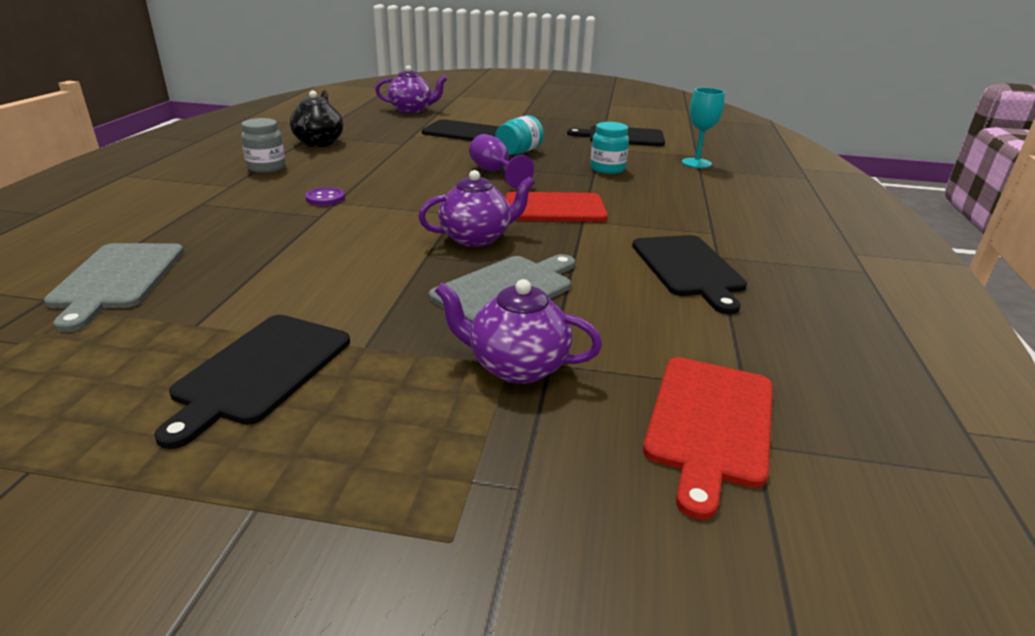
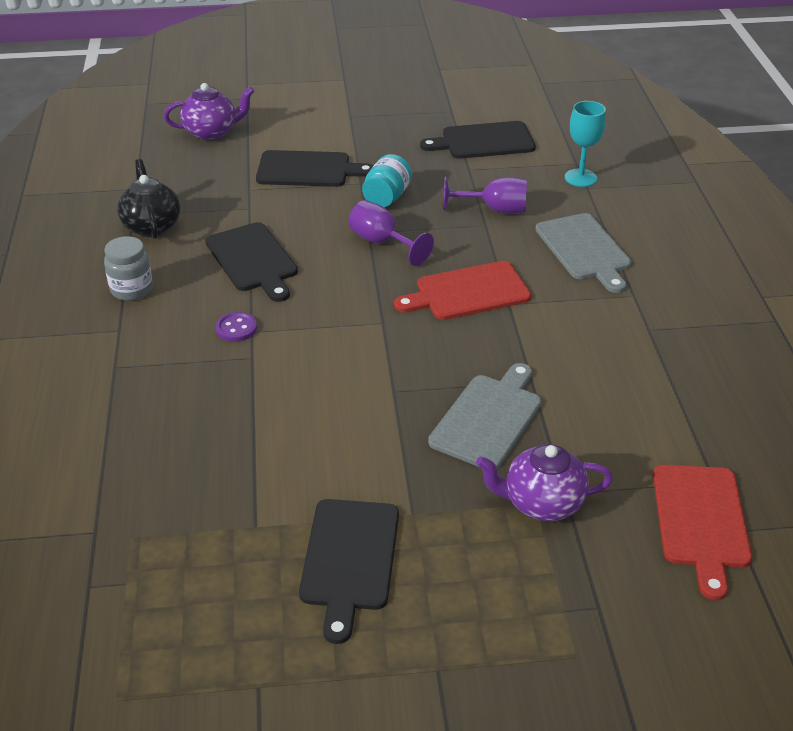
camera: 15 degrees left, 10 degrees up
grey cutting board [44,243,184,332] -> grey cutting board moved to [536,213,631,293]
purple teapot [418,170,535,247] -> none
turquoise jar [590,122,629,174] -> purple goblet [444,176,527,214]
black cutting board [632,235,747,314] -> black cutting board moved to [205,222,298,302]

